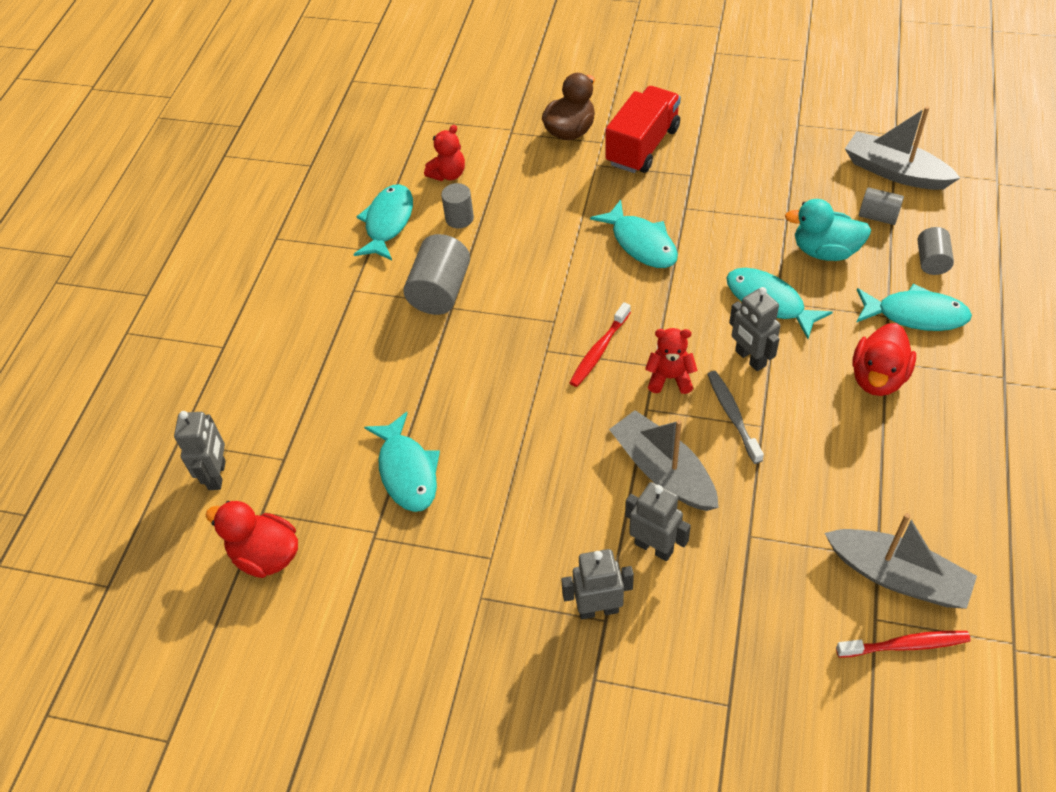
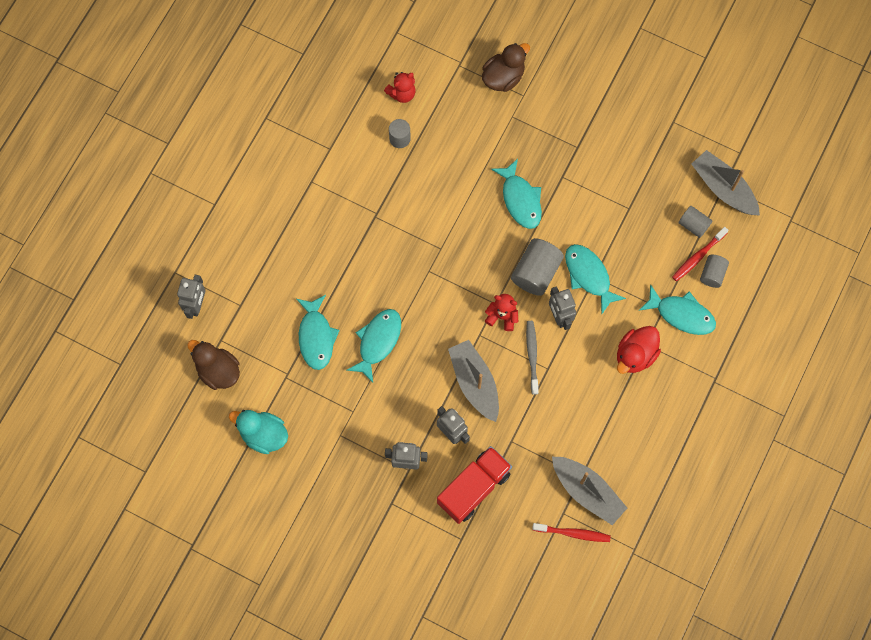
camera: 10 degrees right, 20 degrees up
red duck [206,501,298,578] -> brown duck [187,340,240,390]
turquoise fish [353,184,413,260] -> turquoise fish moved to [347,309,401,383]
grey cylinder [403,234,470,315] -> grey cylinder moved to [511,238,564,296]
red toothbrush [569,302,631,387] -> red toothbrush moved to [672,227,729,281]
red truck [605,86,681,173] -> red truck moved to [437,446,512,524]
turquoise duck [785,199,871,261] -> turquoise duck moved to [229,410,288,454]

